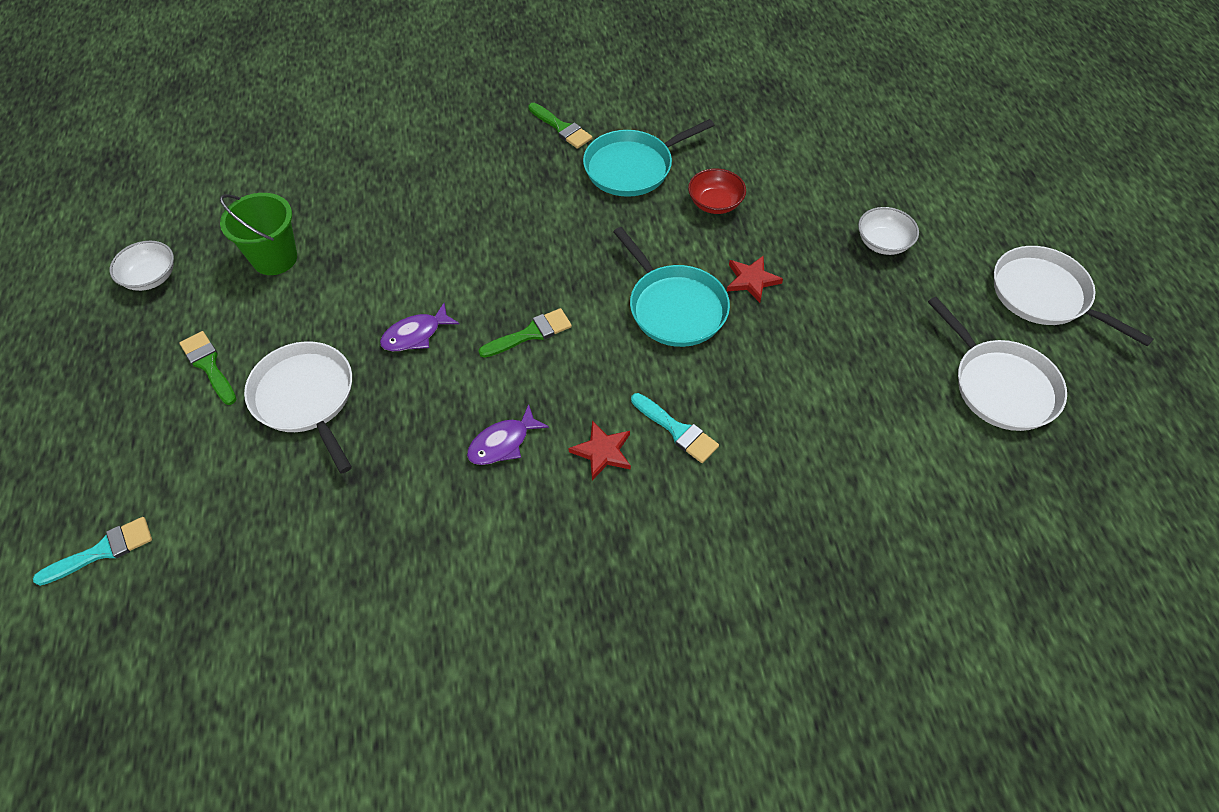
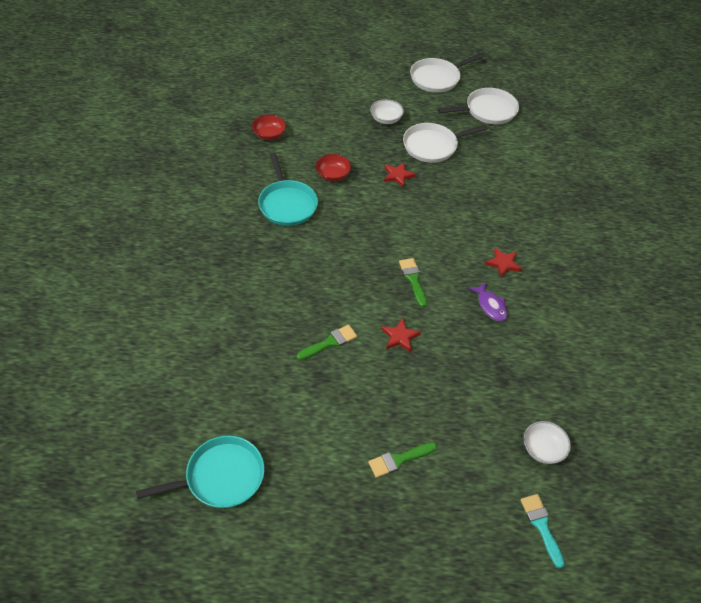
camera: 80 degrees left, 5 degrees down
white bowl [110,241,174,291] -> white bowl moved to [524,421,571,464]
green bucket [220,193,297,275] -> none
white pan [244,341,352,474] -> white pan moved to [403,123,488,163]
purple fish [380,303,459,351] -> red star [381,318,421,352]
green brush [528,103,592,149] -> green brush moved to [297,325,357,360]
turquoise pan [613,227,730,347] -> turquoise pan moved to [136,436,264,508]
turquoise brush [631,393,719,463] -> none
none -> red bowl [251,114,286,140]

